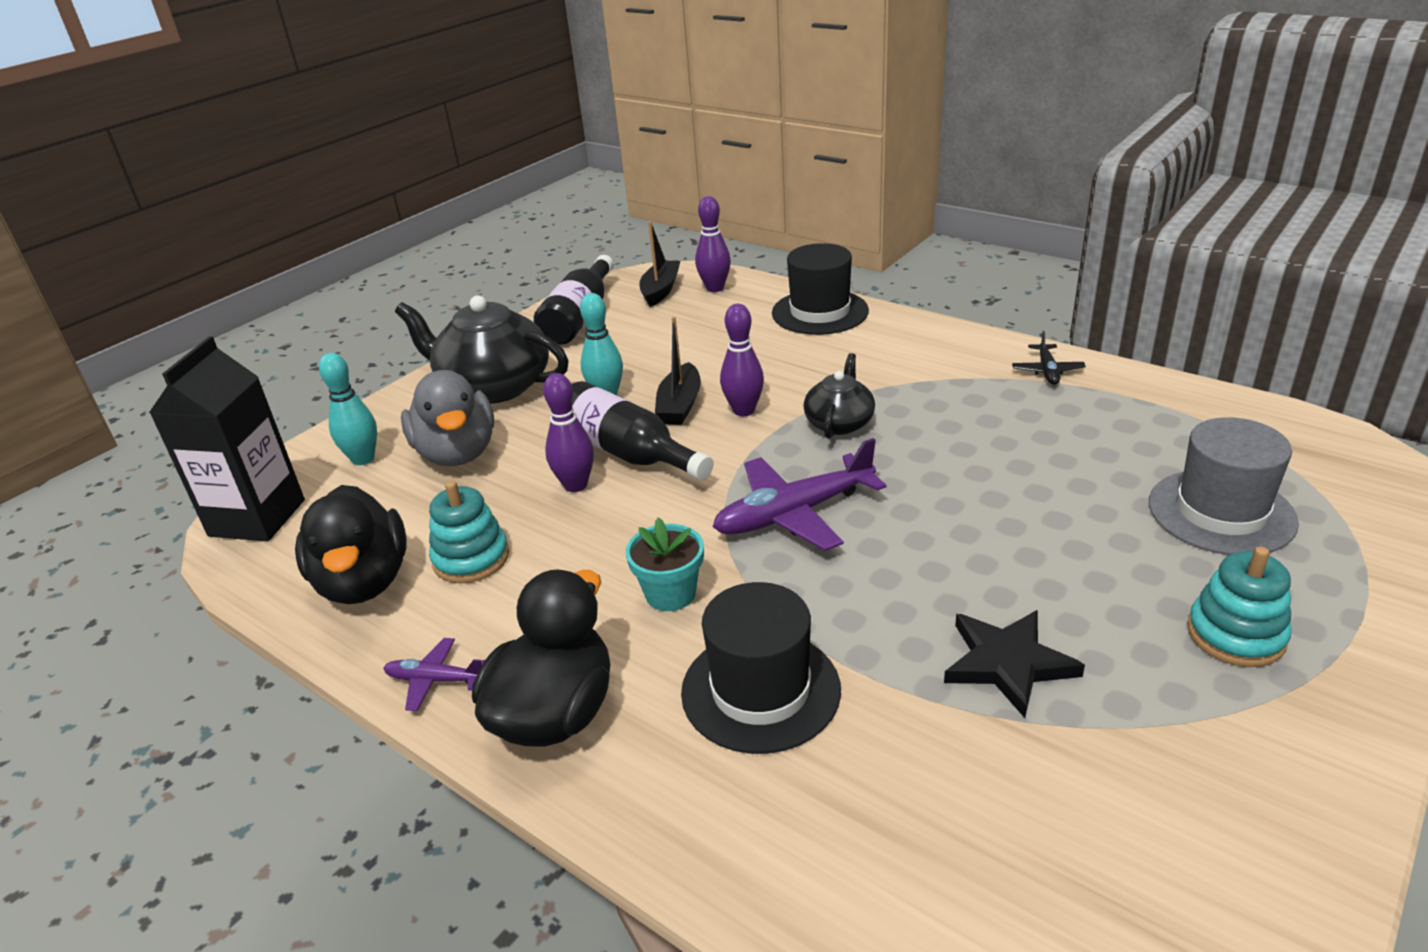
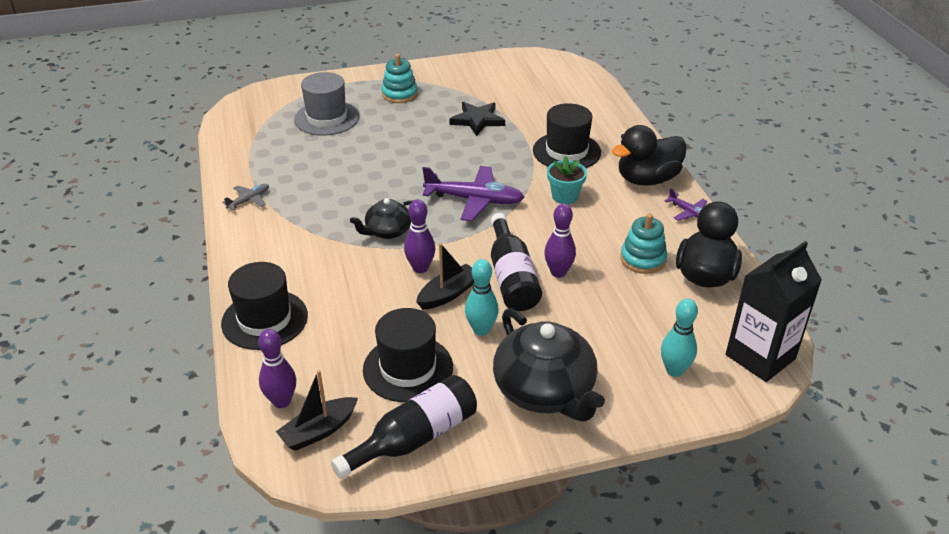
camera: 145 degrees left, 5 degrees up
grey duck [401,370,494,466] -> none
black plane [1012,331,1086,385] -> grey plane [222,184,269,211]
none -> black hat [363,308,453,402]

